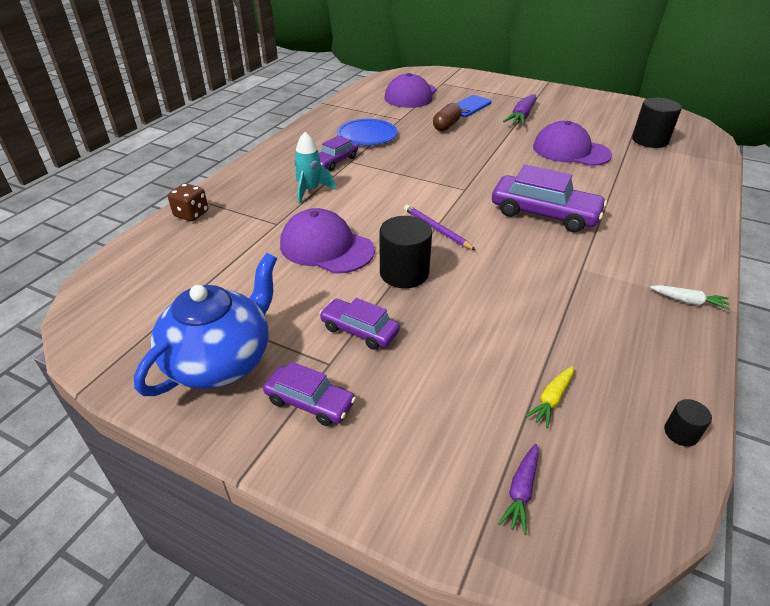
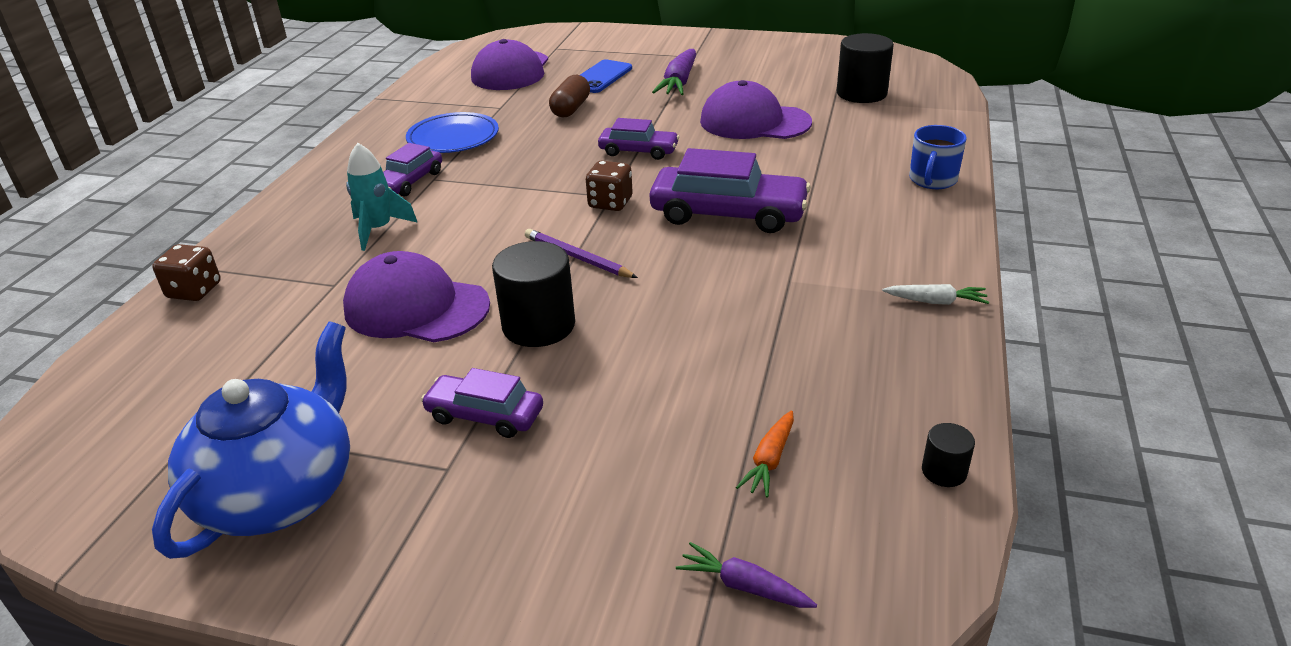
camera: 10 degrees left, 5 degrees down
purple car [263,362,356,426] -> purple car moved to [598,118,679,160]
purple carrot [498,444,539,535] -> purple carrot turned 105 degrees clockwise [676,542,817,608]
yellow carrot [525,366,574,429] -> orange carrot [736,411,794,498]
none -> brown dice [586,161,633,211]
none -> blue mug [909,125,967,189]

